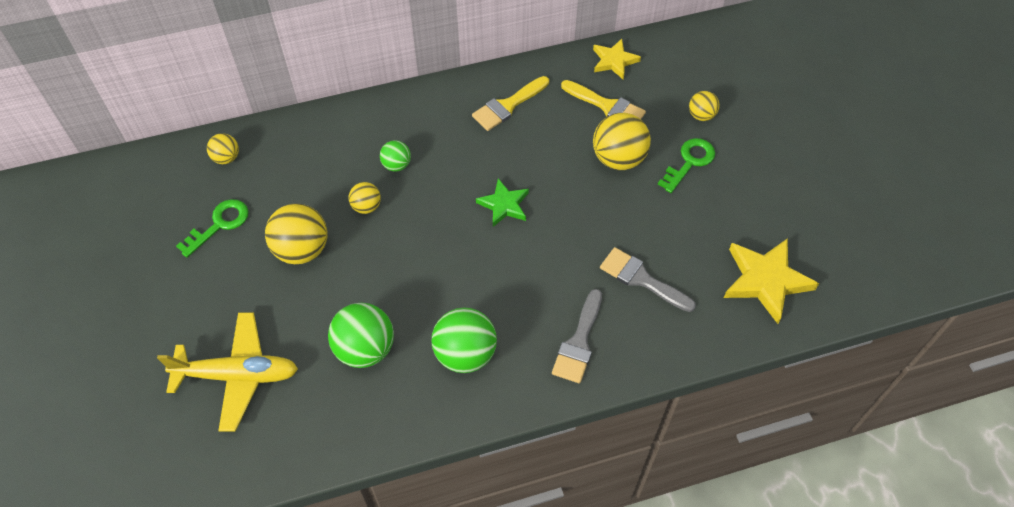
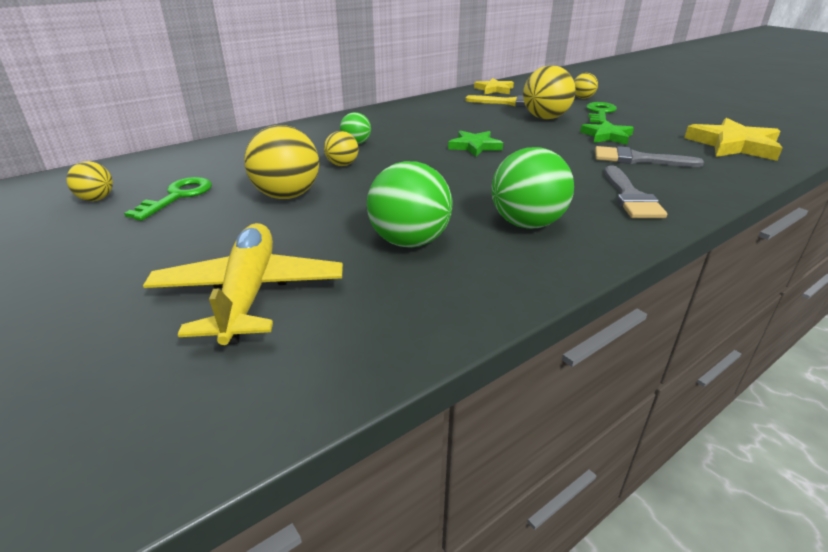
camera: 20 degrees left, 25 degrees down
yellow plane [157,313,298,431] -> yellow plane turned 75 degrees counterclockwise [143,223,343,345]
yellow ball [207,133,239,164] -> yellow ball moved to [67,161,113,201]
yellow brush [472,76,549,131] -> none
none -> green star [580,120,634,144]

